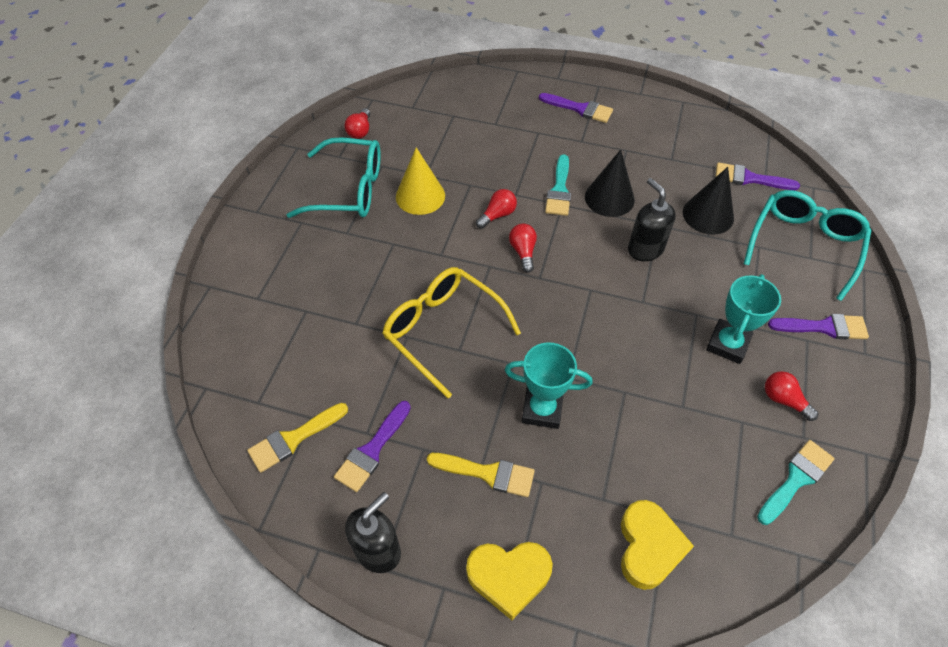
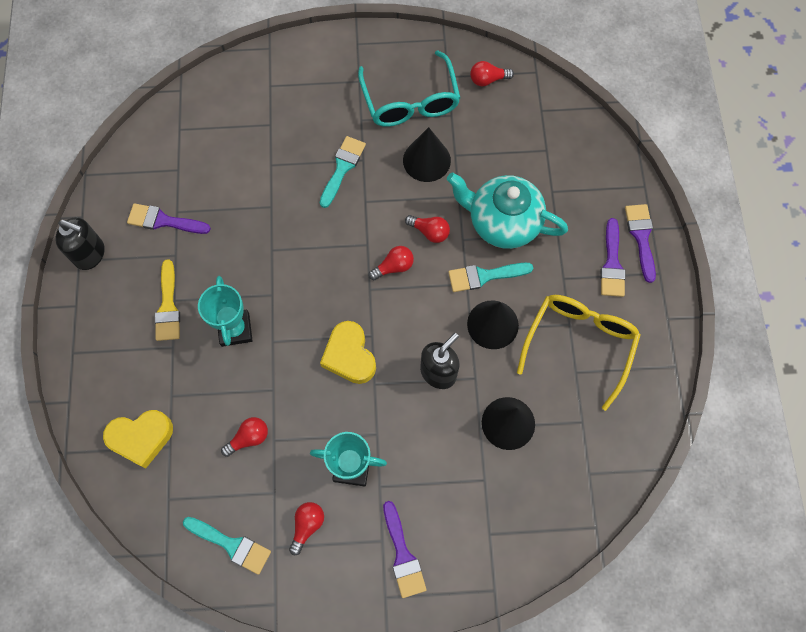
camera: 70 degrees right, 15 degrees up
yellow brush [247,403,348,473] -> none
yellow glasses [382,267,521,398] -> yellow glasses moved to [517,295,641,411]
yellow cone [396,148,445,215] -> black cone [403,127,451,182]
yellow heart [466,542,553,620] -> yellow heart moved to [320,321,376,384]
purple brush [715,162,800,190] -> purple brush moved to [625,204,656,283]
turquoise glasses [743,190,871,301] -> none
none -> red light bulb [221,417,268,457]
none -> turquoise brush [320,136,366,208]
none -> turquoise teapot [447,173,568,249]

